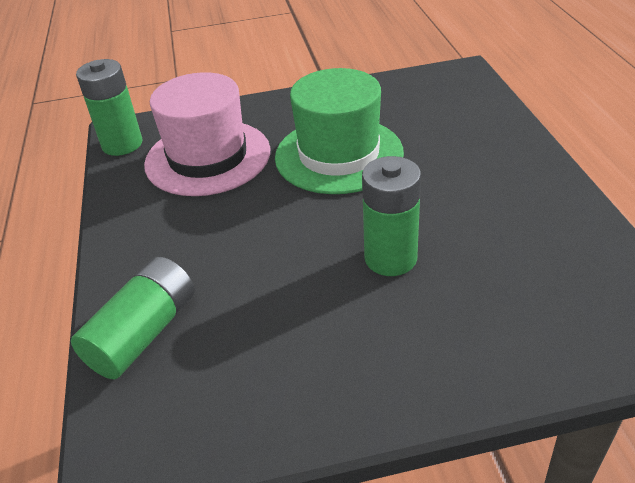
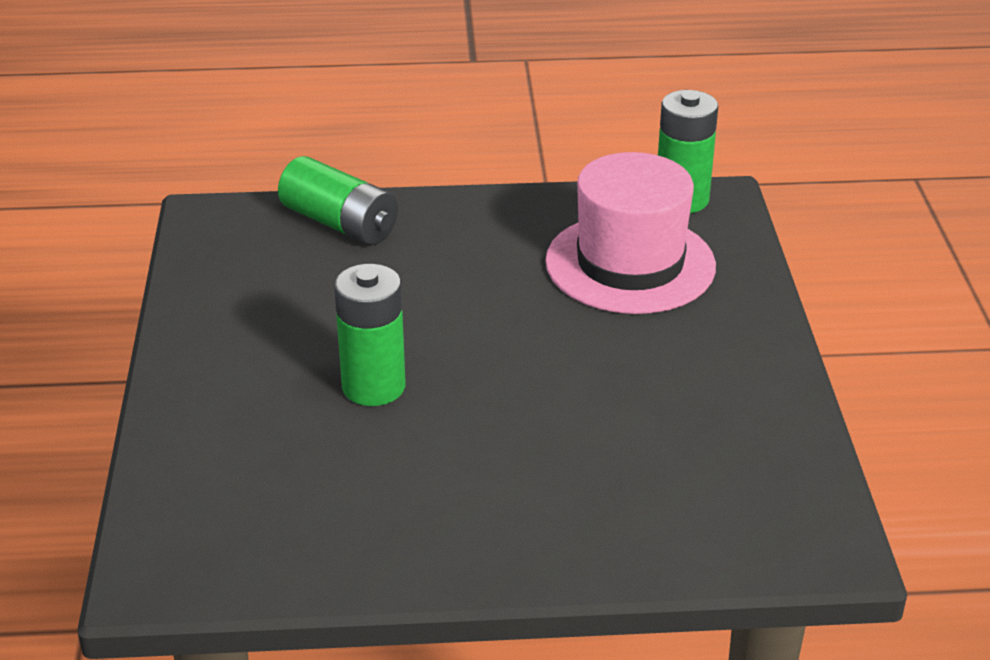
camera: 95 degrees right, 5 degrees down
green hat [275,68,404,194] -> none

